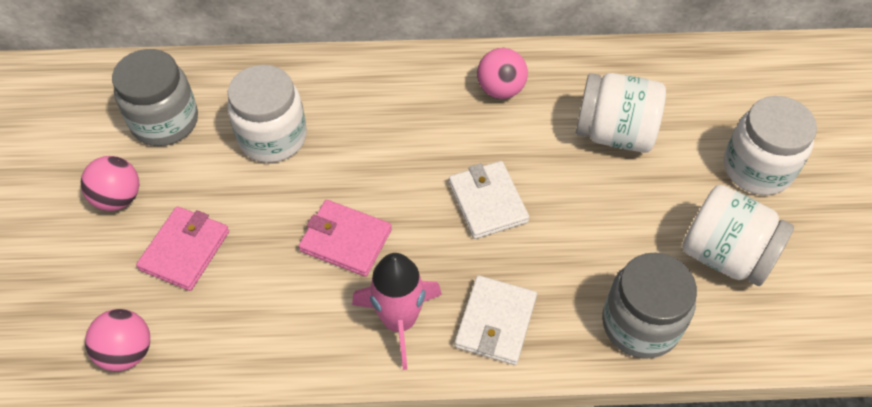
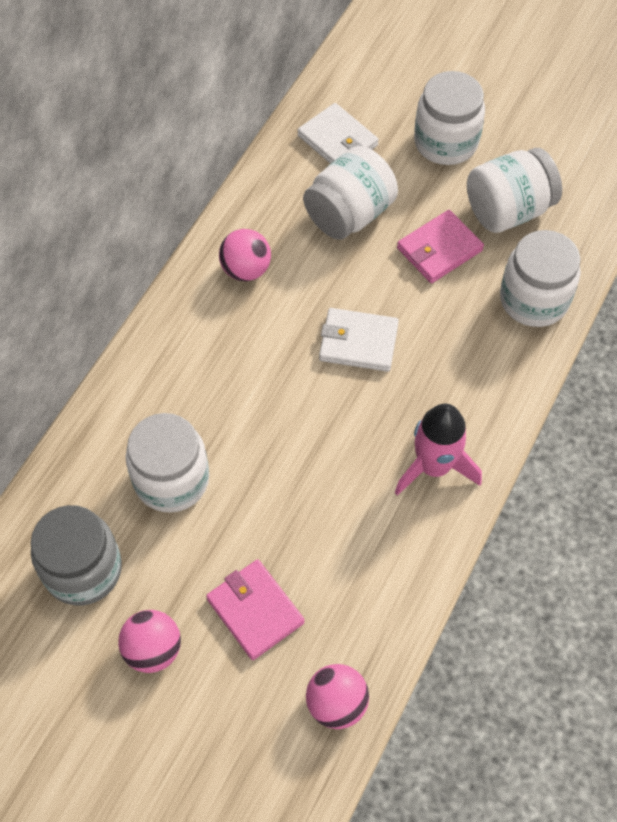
camera: 60 degrees left, 5 degrees up
pink wallet [299,200,392,277] -> pink wallet moved to [397,210,484,283]
white wallet [455,275,537,365] -> white wallet moved to [298,103,379,164]
grey jar [602,253,697,359] -> white jar [500,230,581,327]

